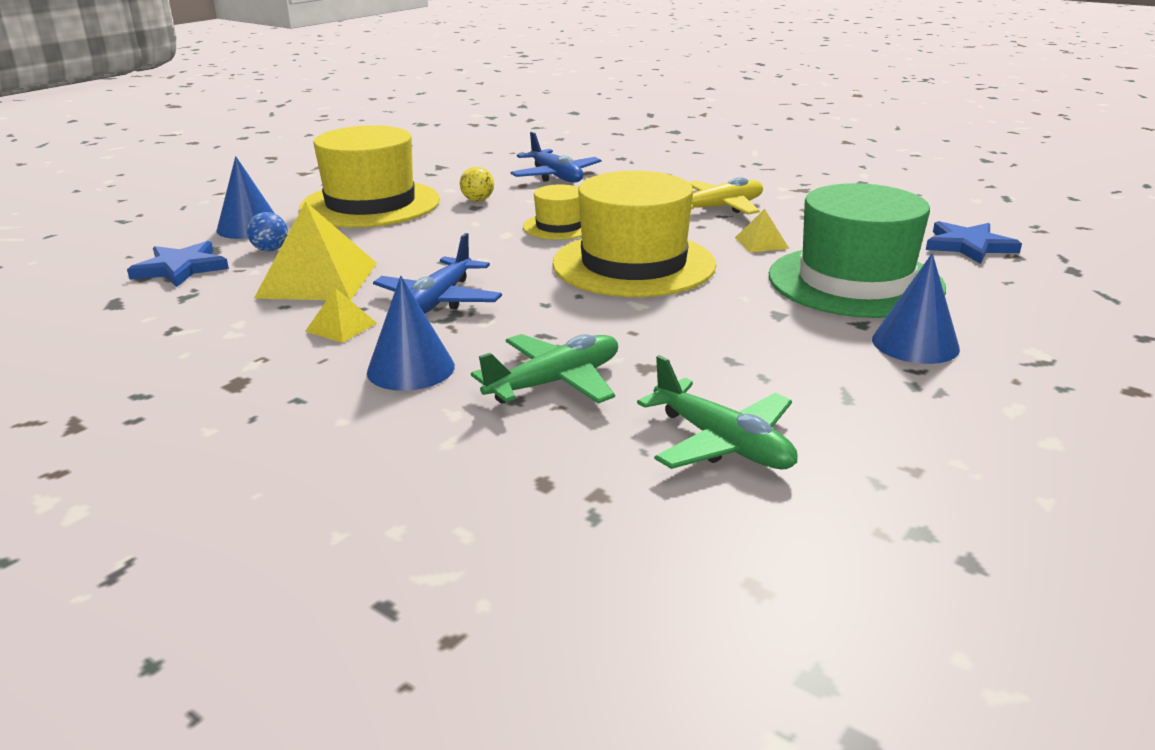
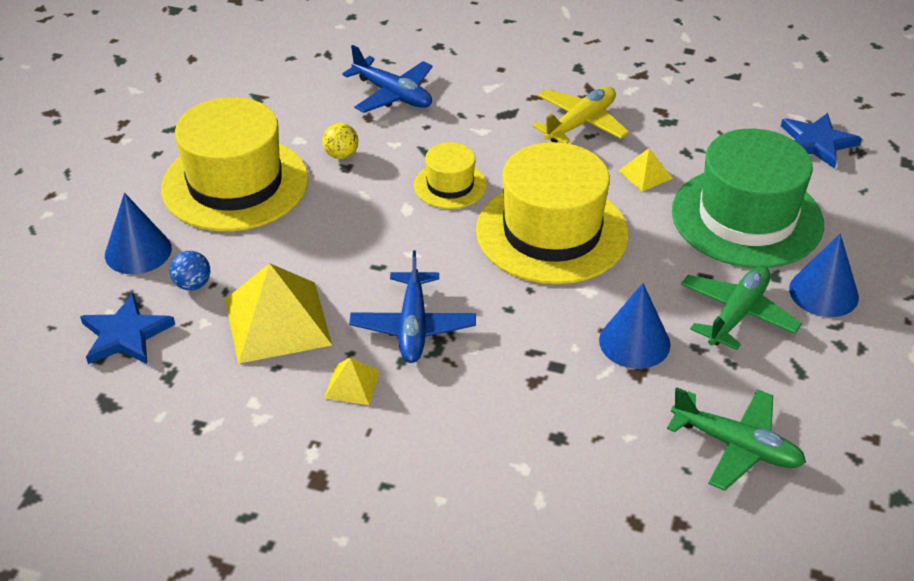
camera: 20 degrees left, 15 degrees up
blue cone [367,276,455,391] -> blue cone moved to [599,283,671,369]
green plane [471,334,618,404] -> green plane moved to [681,266,802,350]

